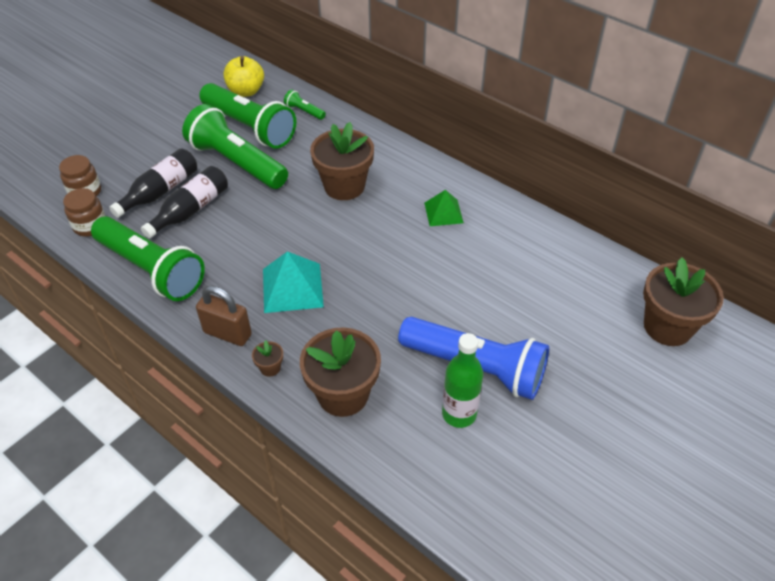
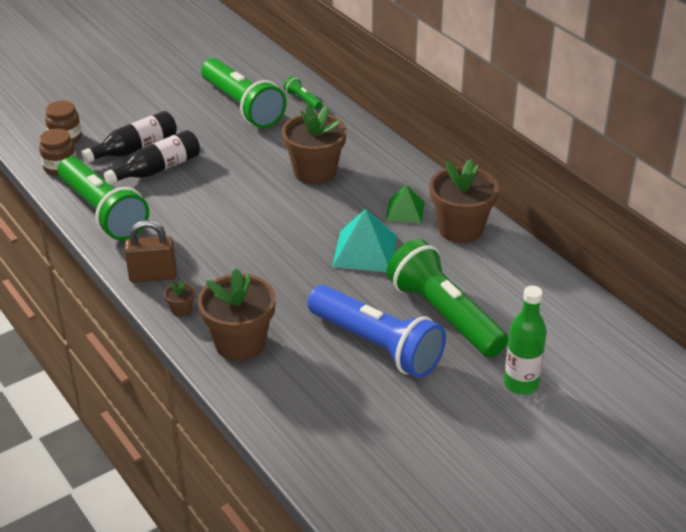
camera: 15 degrees right, 10 degrees down
green flashlight [182,104,288,189] -> green flashlight moved to [386,239,508,358]
brown padlock [196,285,252,346] -> brown padlock turned 45 degrees counterclockwise [125,220,177,282]
yellow apple [223,56,264,97] -> none
turquoise pyramid [263,251,324,313] -> turquoise pyramid moved to [332,209,397,272]
green bottle [442,333,483,428] -> green bottle moved to [504,285,547,395]
brown flower pot [643,257,724,346] -> brown flower pot moved to [429,159,499,243]

